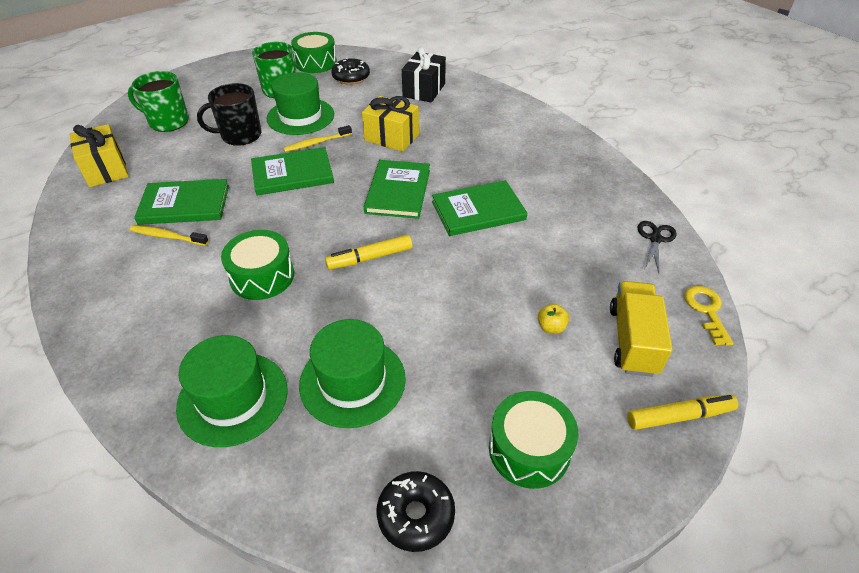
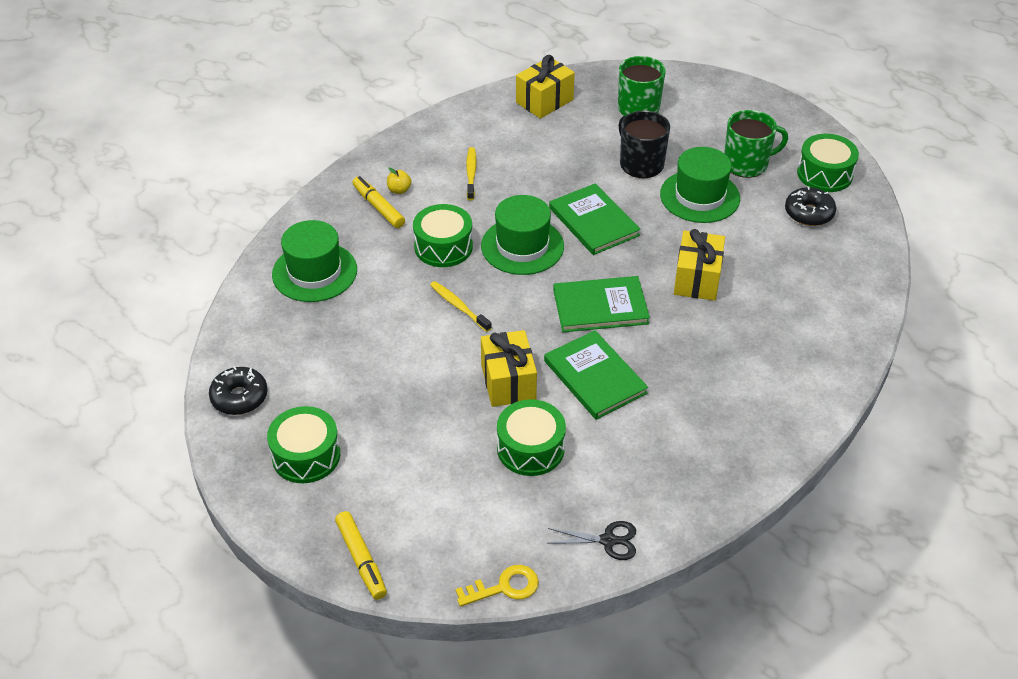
camera: 75 degrees right, 0 degrees up
green book [134,179,229,225] -> none
yellow toothbrush [283,125,352,152] -> yellow toothbrush moved to [430,281,491,332]
green hat [299,319,406,428] -> green hat moved to [481,195,564,275]
yellow marker [325,235,413,270] -> yellow marker moved to [352,176,405,228]
black gift [402,47,446,103] -> none
yellow apple [538,304,569,334] -> yellow apple moved to [387,167,412,194]
yellow truck [610,281,673,377] -> none
none -> yellow gift [481,330,537,407]
none -> green drum [497,399,566,476]

